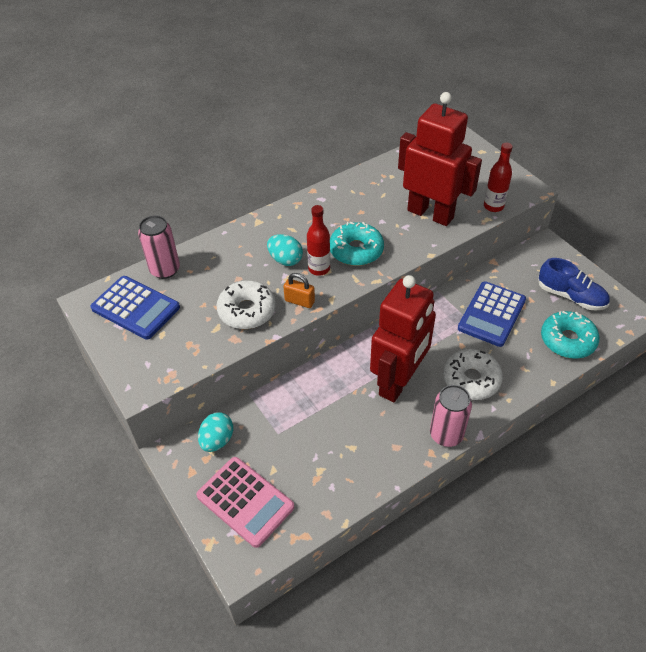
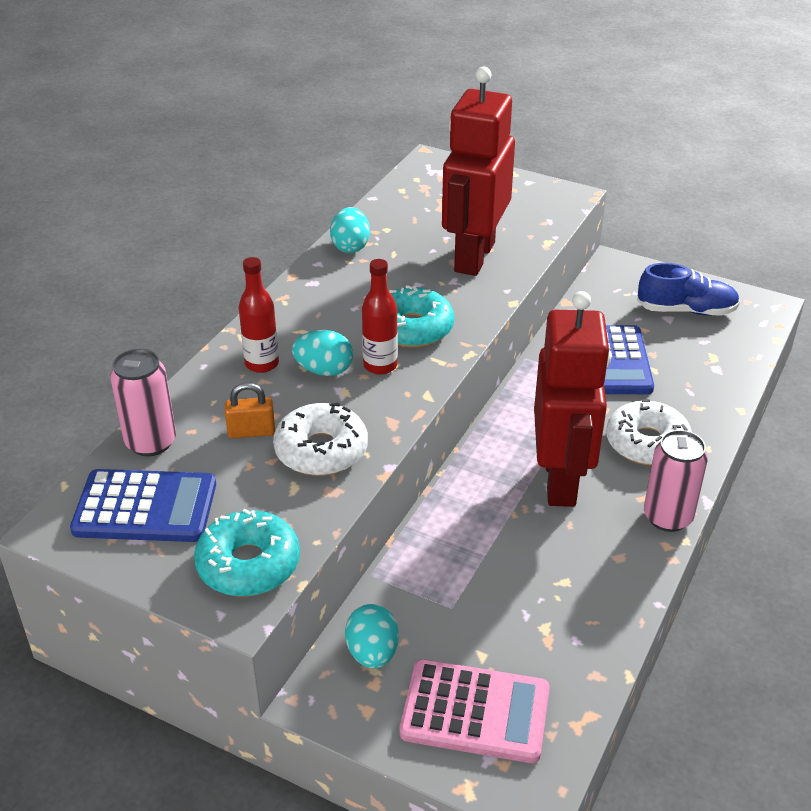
camera: 30 degrees left, 10 degrees down
orange padlock [283,273,315,308] -> orange padlock moved to [225,382,275,438]
red robot [398,92,482,226] -> red robot turned 75 degrees counterclockwise [442,67,515,276]
red bottle [484,143,513,212] -> red bottle moved to [239,257,279,373]
turquoise donut [541,311,600,359] -> turquoise donut moved to [194,509,300,596]
none -> turquoise egg [330,207,370,253]

